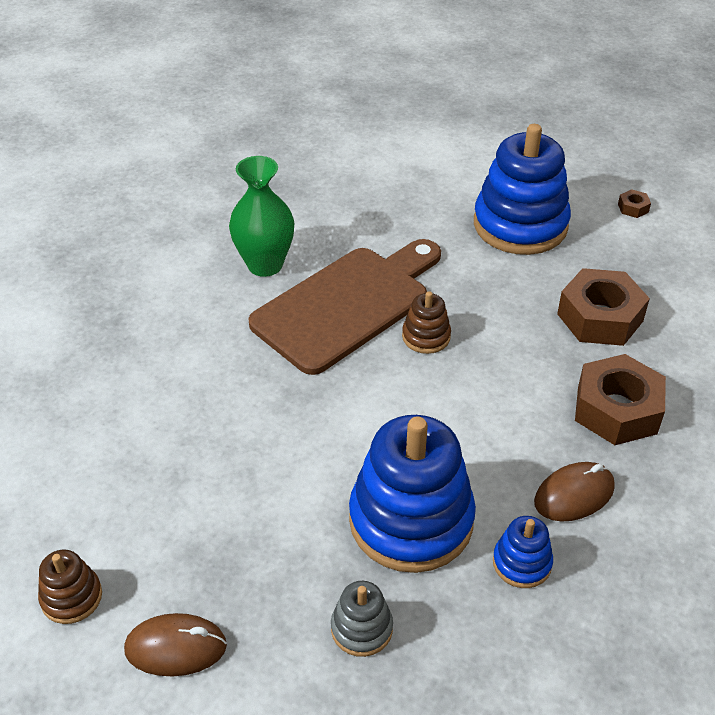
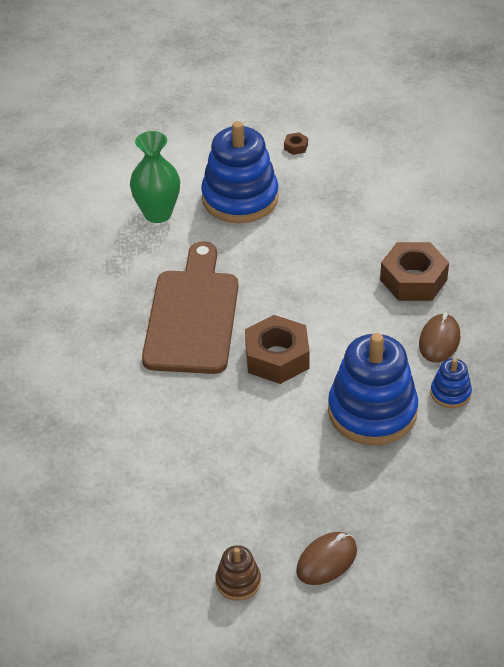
camera: 40 degrees left, 0 degrees up
green vase [229,156,294,277] -> green vase moved to [130,131,180,223]
grey stacking toy [331,581,393,657] -> none
brown stacking toy [402,291,451,354] -> none
brown nut [557,268,650,346] -> brown nut moved to [245,315,310,384]

